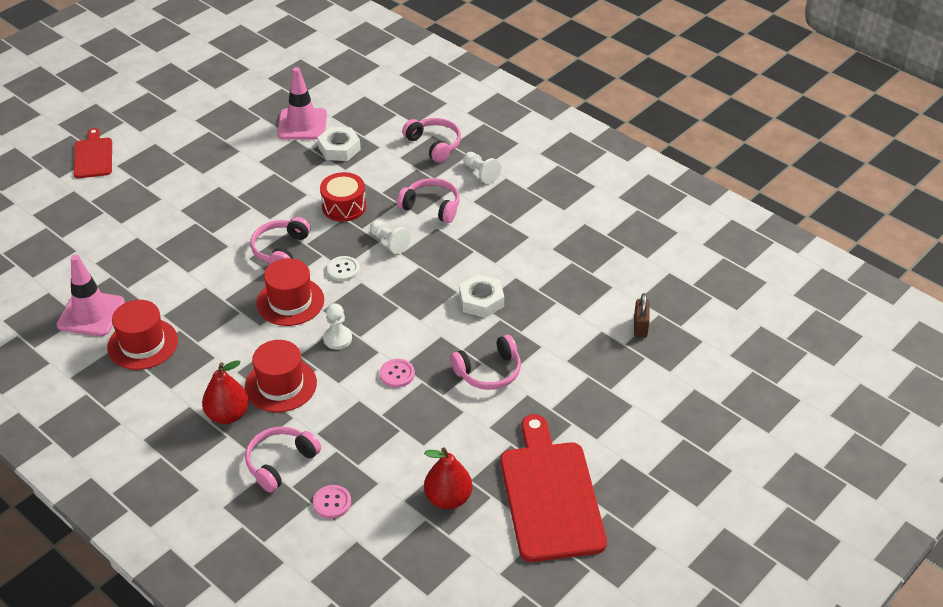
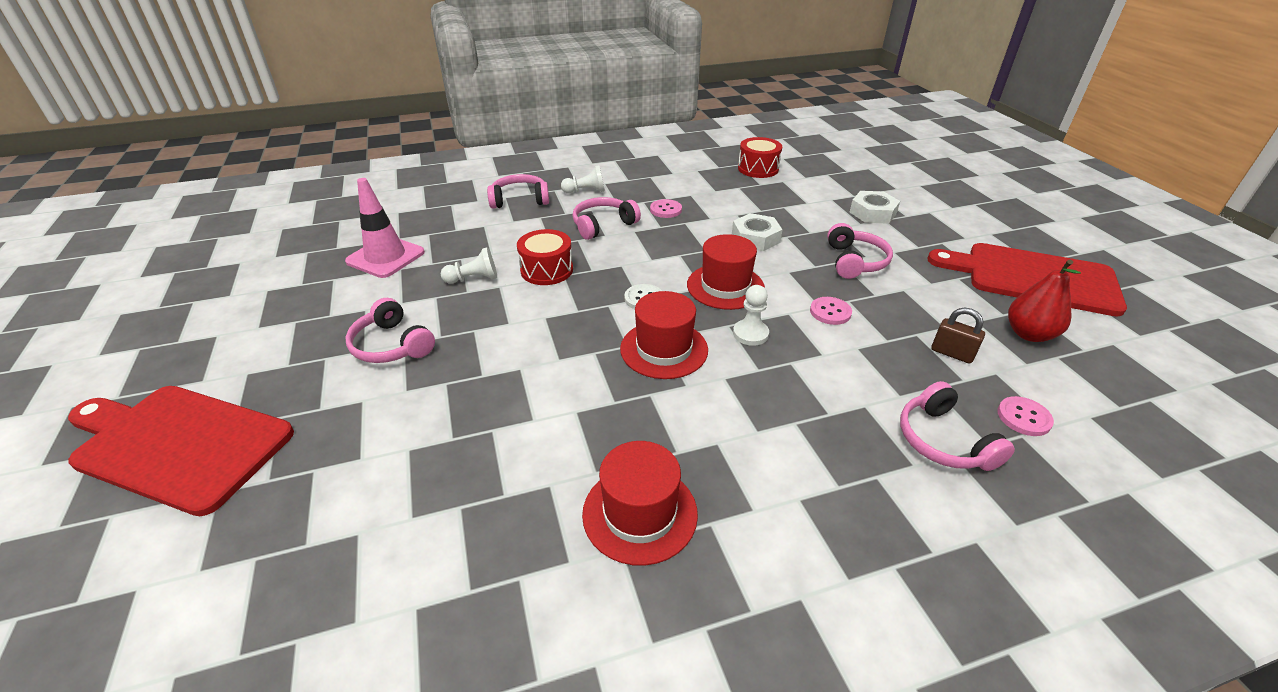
camera: 60 degrees left, 5 degrees down
pink traffic cone [57,255,125,336] -> none
red cutting board [74,128,112,178] -> red cutting board [68,386,294,516], size x1.83
red pear [202,360,249,424] -> none
red hat [245,340,317,412] -> red hat moved to [687,234,765,310]
pink headphones [250,217,311,264] -> pink headphones moved to [346,298,435,363]
white nut [318,127,361,161] -> white nut moved to [849,191,900,224]
white pawn [370,221,411,254] -> white pawn moved to [441,247,497,284]
brown padlock [634,293,650,338] -> brown padlock moved to [931,308,985,364]
none -> pink button [650,199,682,218]
none -> red drum [738,137,782,178]

